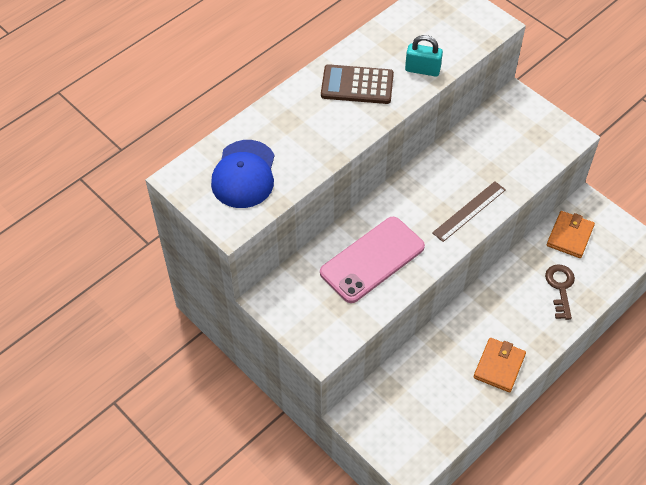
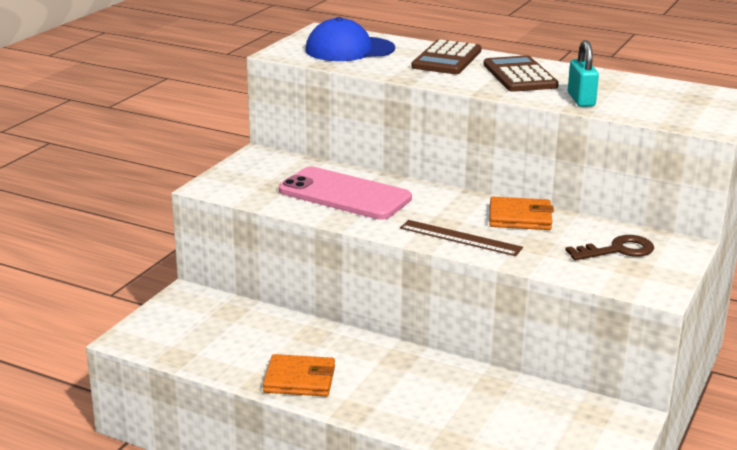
camera: 70 degrees right, 30 degrees down
brown key [545,264,575,320] -> brown key moved to [565,235,654,260]
orange wallet [547,211,595,258] -> orange wallet moved to [489,197,554,230]
none -> brown calculator [411,40,481,74]

